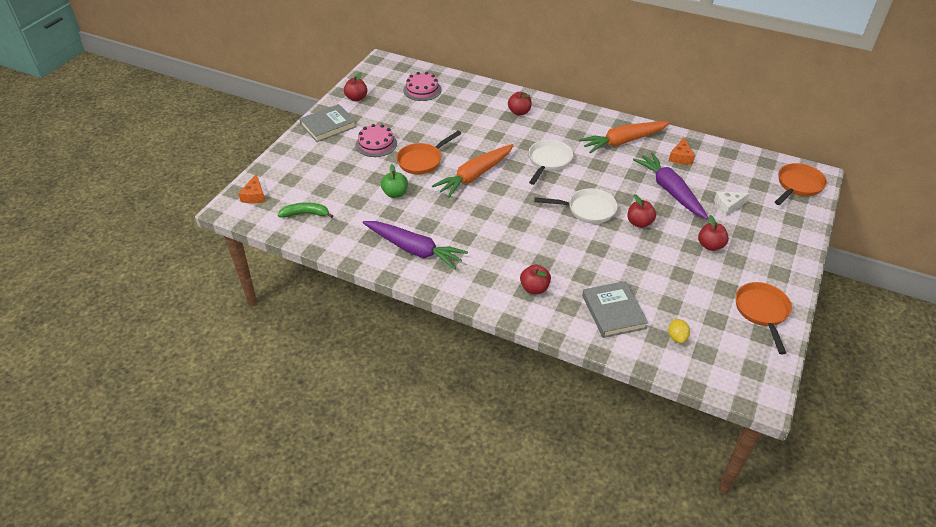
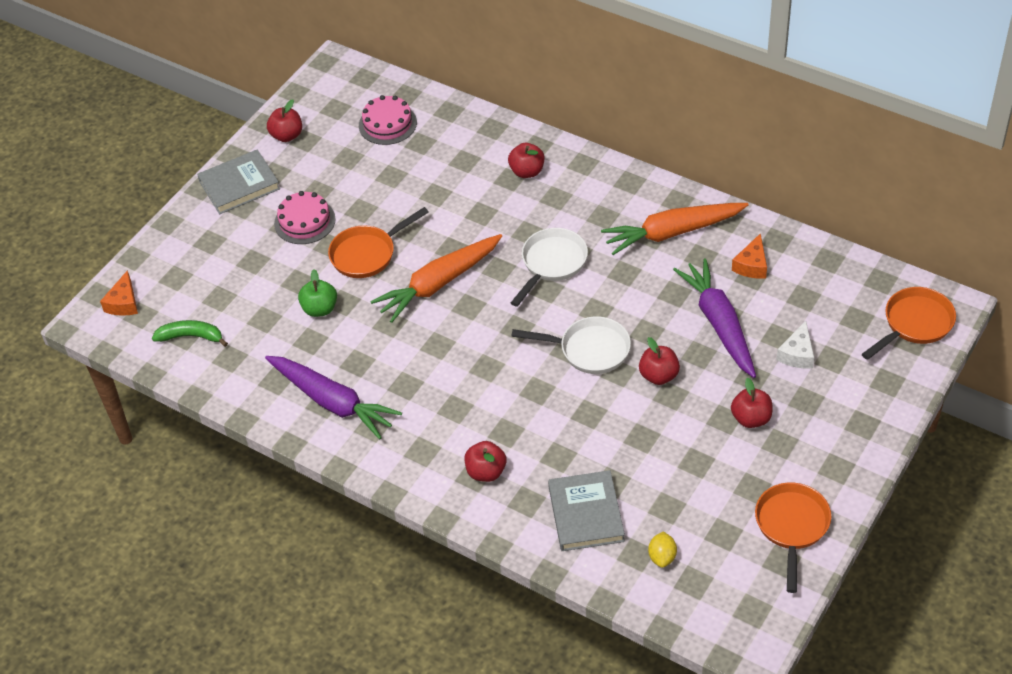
camera: 10 degrees right, 5 degrees up
white cheese [714,191,750,216] -> white cheese turned 60 degrees counterclockwise [776,321,814,369]

